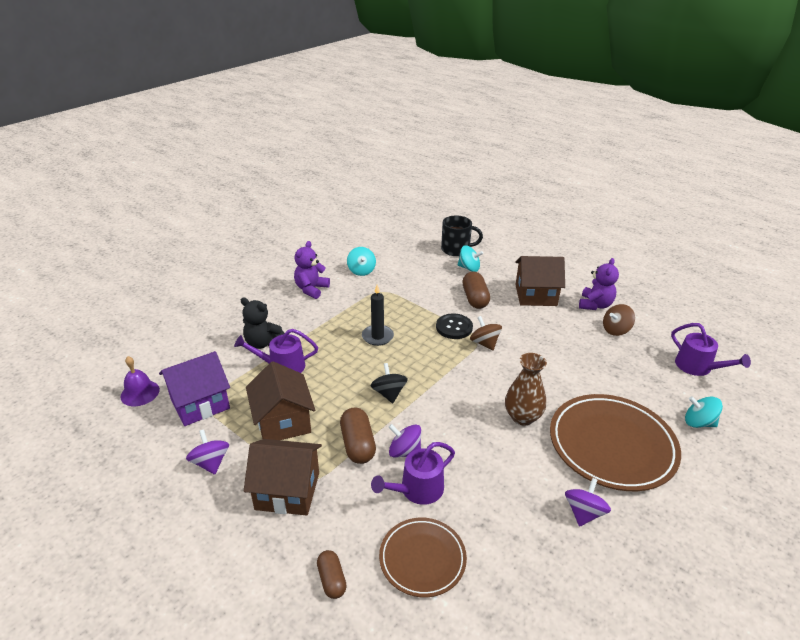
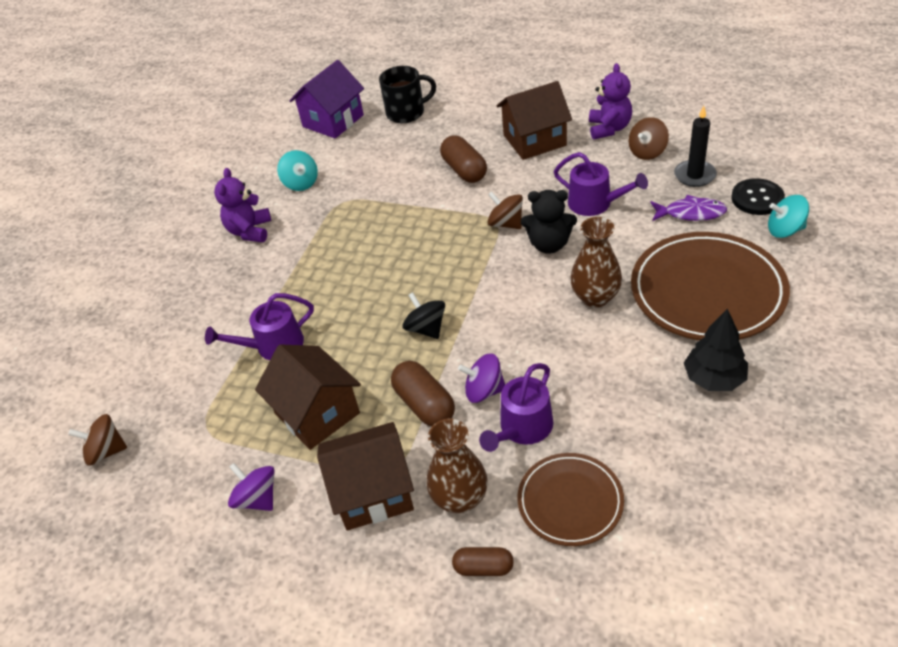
camera: 15 degrees left, 10 degrees up
purple bell [120,356,160,406] -> brown spinning top [68,414,127,466]
purple house [159,351,230,426] -> purple house moved to [289,60,364,139]
black teddy bear [241,297,284,349] -> black teddy bear moved to [521,190,577,254]
brown capsule [317,550,347,599] -> brown capsule turned 45 degrees counterclockwise [452,547,514,576]
black candle [362,285,394,346] -> black candle moved to [674,106,717,187]
black button [436,313,473,339] -> black button moved to [731,178,785,215]
turquoise spinning top [458,245,483,272] -> none
purple spinning top [565,478,611,527] -> black tree [684,308,748,391]
purple watering can [671,323,751,376] -> purple watering can moved to [554,152,648,216]
none -> brown vase [426,419,488,513]
none -> purple fish [651,195,727,221]

